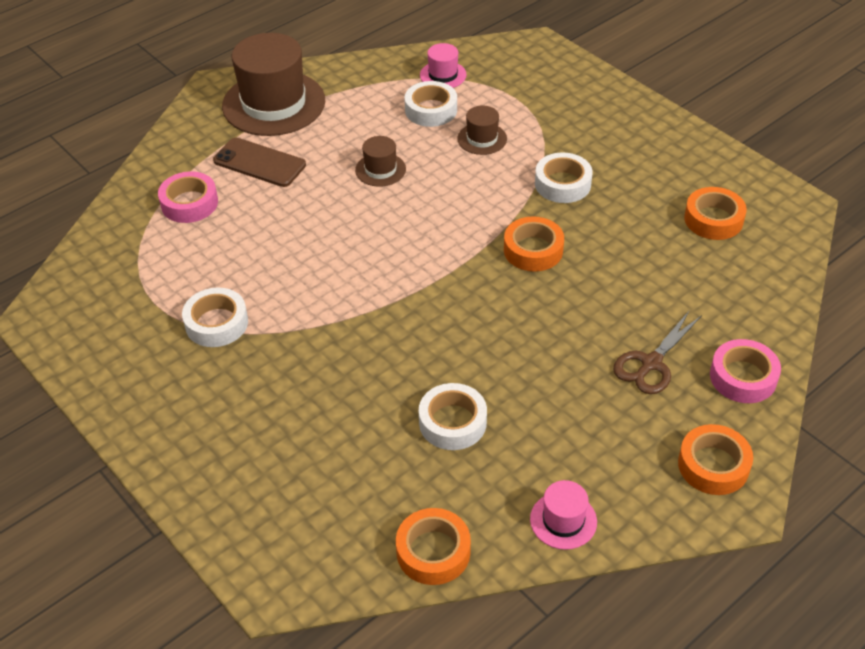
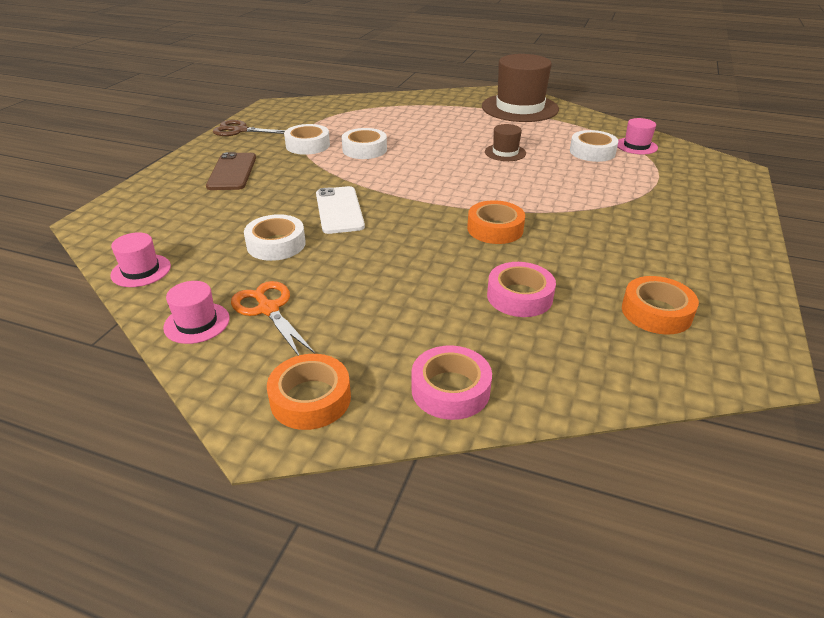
camera: 60 degrees right, 10 degrees down
pink tape [158,171,218,223] -> pink tape moved to [487,262,556,317]
brown phone [213,138,306,187] -> brown phone moved to [206,152,256,190]
orange tape [396,508,471,585] -> pink hat [110,232,171,287]
brown hat [457,106,507,155] -> none
white tape [535,152,592,203] -> white tape moved to [342,128,387,159]
brown scissors [613,310,702,394] -> brown scissors moved to [213,120,286,136]
none -> orange scissors [231,281,315,356]
none -> white phone [316,186,365,234]

